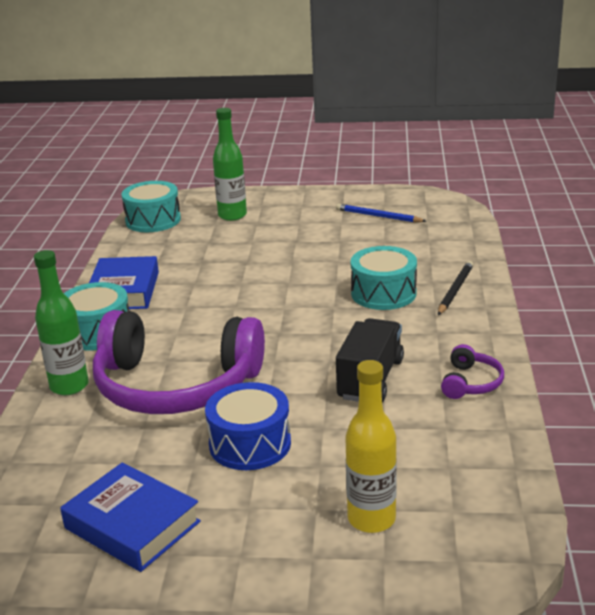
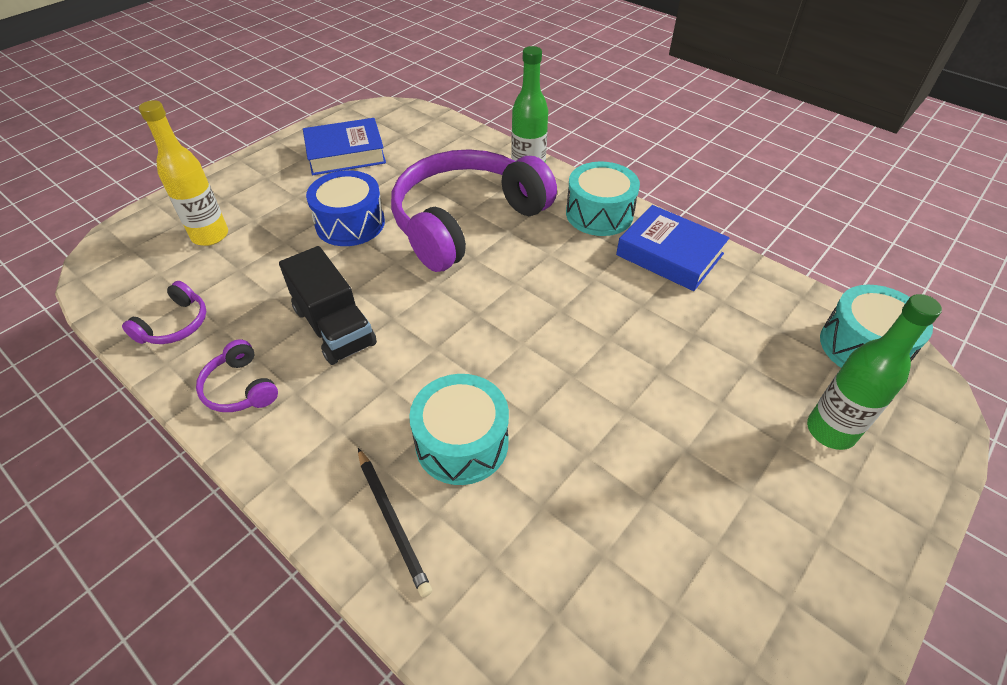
camera: 125 degrees right, 20 degrees up
blue pencil [336,203,426,222] -> none
none -> purple headphones [122,281,206,344]

